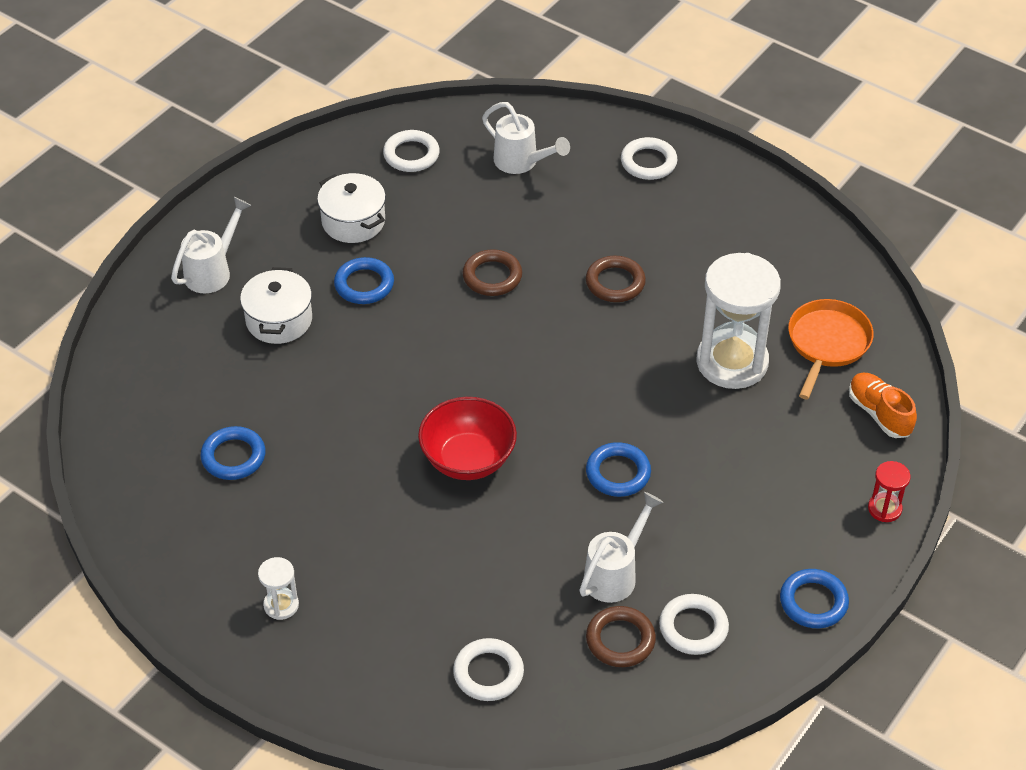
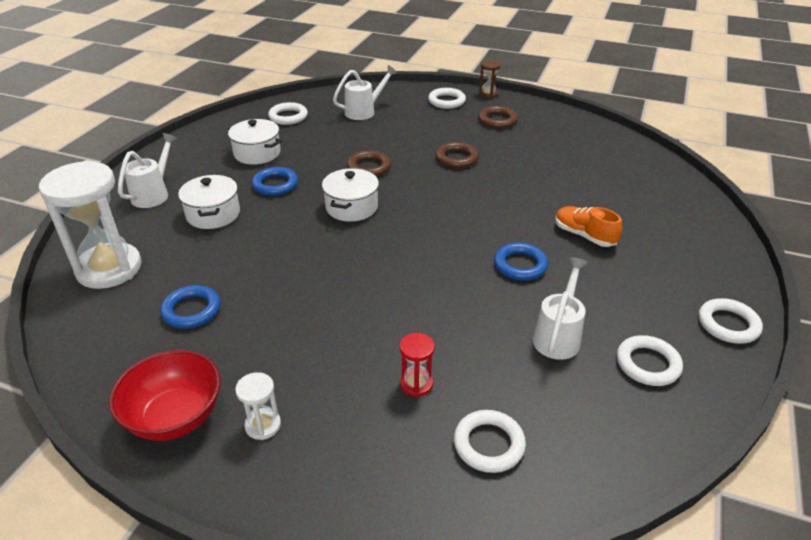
camera: 15 degrees left, 10 degrees down
red bowl [418,397,517,480] -> red bowl moved to [109,350,221,441]
white watering can [482,102,570,174] -> white watering can turned 60 degrees counterclockwise [333,65,398,120]
brown ring [586,606,656,667] -> brown ring moved to [478,106,518,129]
white hourglass [696,253,781,389] -> white hourglass moved to [39,161,142,289]
blue ring [780,569,849,628] -> white ring [699,298,763,344]
orange pan [788,299,874,399] -> none
orange shoe [849,373,917,438] -> orange shoe moved to [555,206,623,247]
red hourglass [868,461,911,522] -> red hourglass moved to [399,333,435,397]
none -> white pot [322,168,379,222]
none -> brown hourglass [479,60,501,98]

